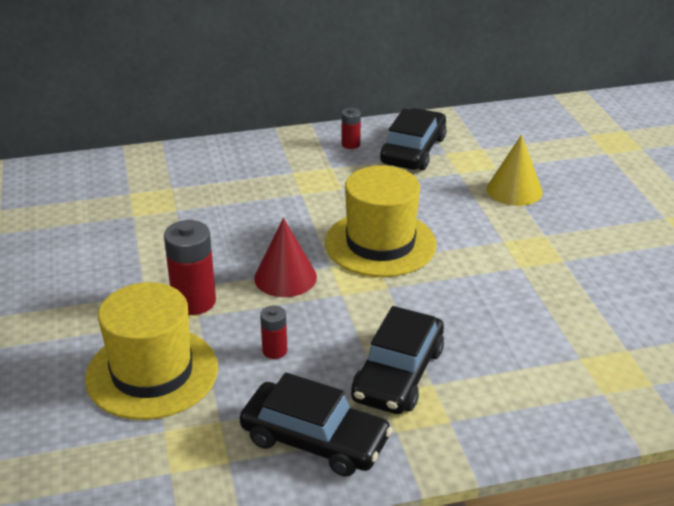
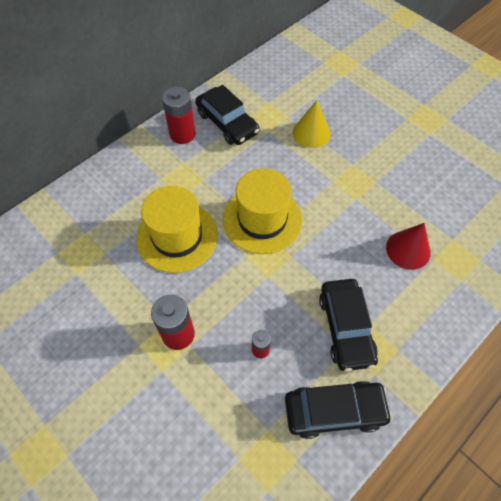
camera: 30 degrees left, 25 degrees up
yellow hat [85,282,218,420] -> yellow hat moved to [136,186,218,273]
red cone [254,218,317,297] -> red cone moved to [386,223,431,270]
red battery [342,108,361,149] -> red battery [162,87,196,144], size x1.85
black car [380,108,447,170] -> black car turned 150 degrees clockwise [195,85,260,145]

